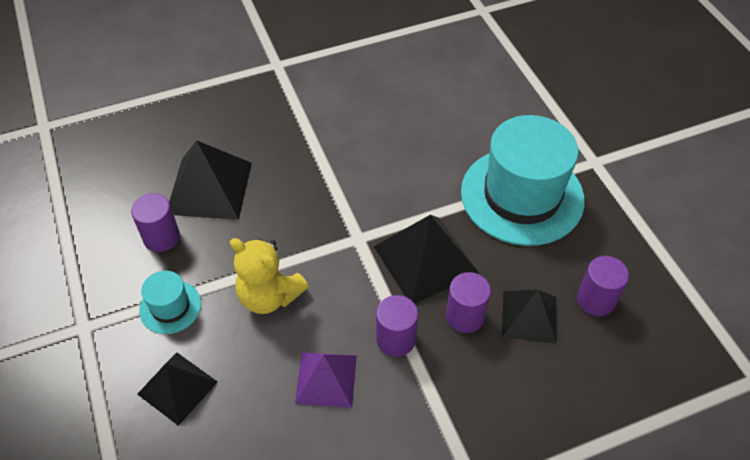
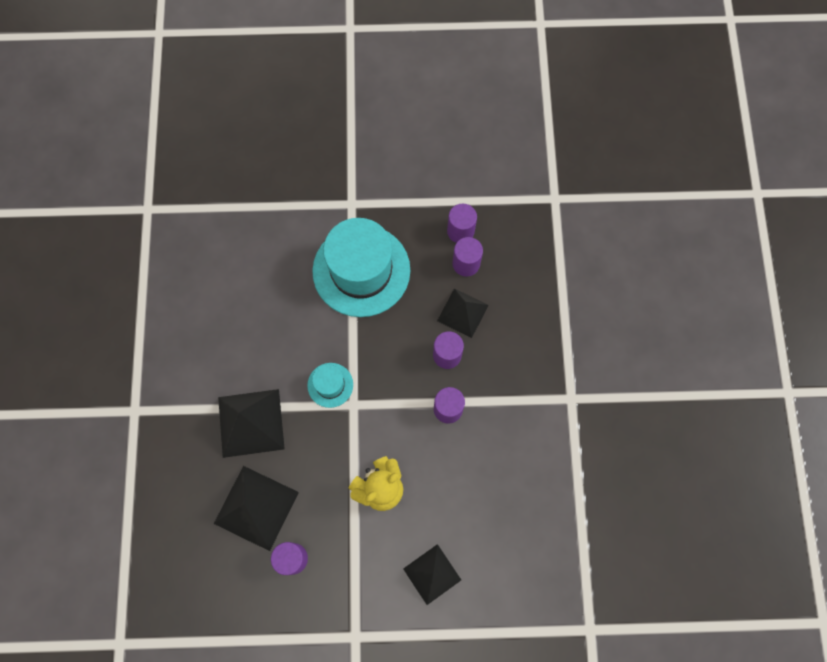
camera: 70 degrees left, 20 degrees up
turquoise hat [139,271,201,334] -> turquoise hat moved to [307,363,353,408]
purple pyramid [295,352,357,408] -> none
black pyramid [374,215,480,304] -> black pyramid moved to [218,389,285,458]
none -> purple cylinder [447,204,477,243]

